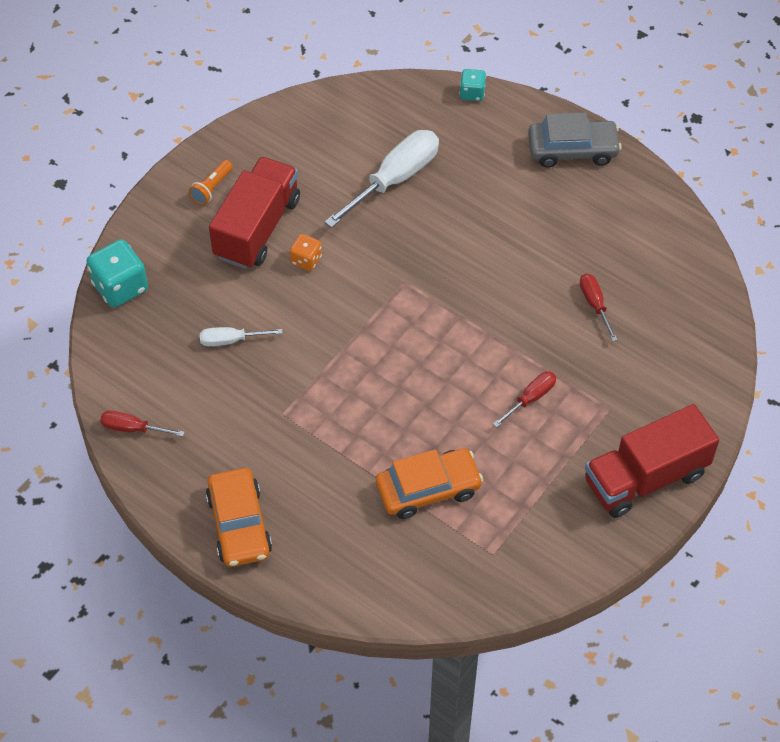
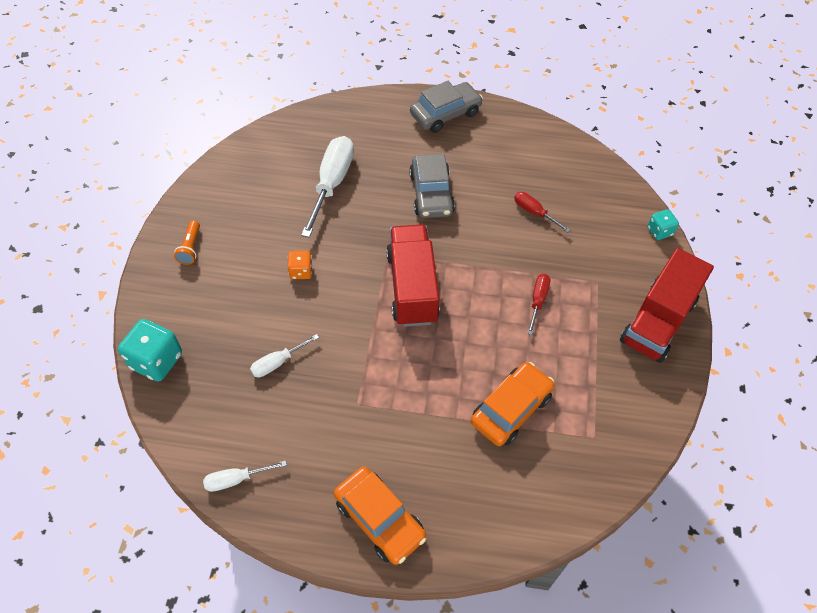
camera: 30 degrees left, 0 degrees up
red screwdriver [100,411,184,437] -> white screwdriver [203,461,287,492]
red truck [209,157,300,269] -> red truck moved to [386,225,440,327]
turquoise dice [460,69,486,101] -> turquoise dice moved to [647,209,679,240]
none -> grey car [409,154,455,218]

